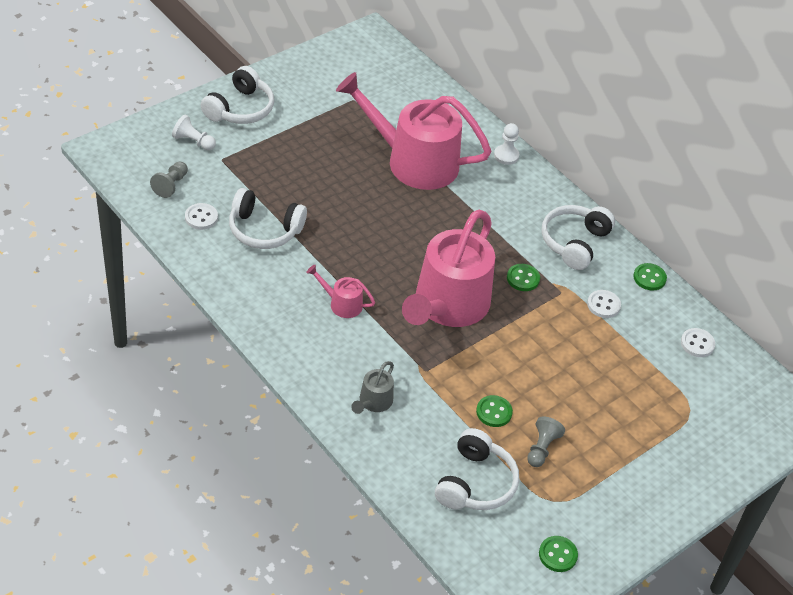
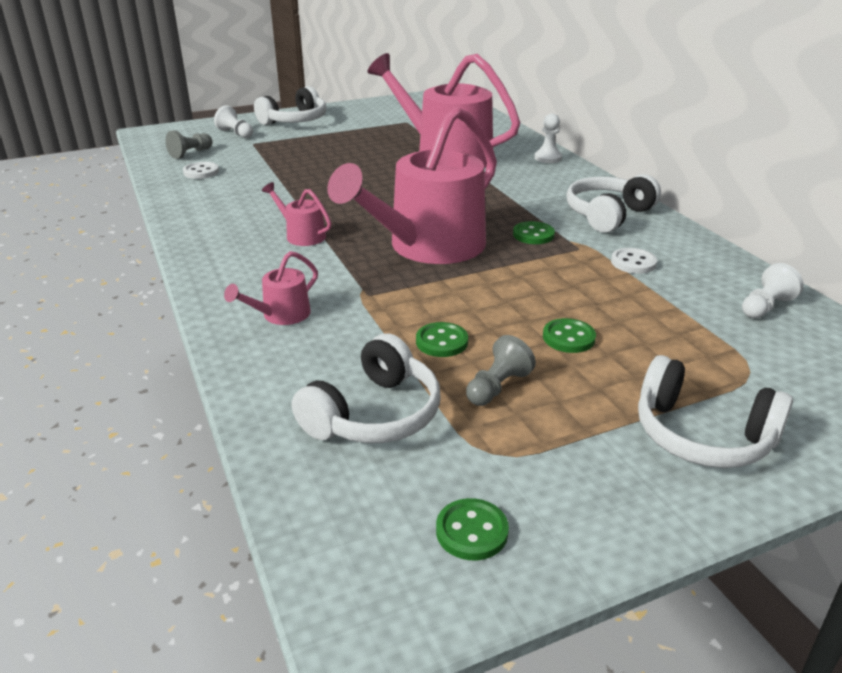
camera: 20 degrees right, 15 degrees down
white headphones [229,188,307,249] -> white headphones moved to [638,355,793,468]
grey watering can [351,361,394,414] -> pink watering can [224,251,318,325]
green button [633,263,667,291] -> green button moved to [543,318,596,353]
white button [681,328,715,357] -> white pawn [742,263,804,318]

